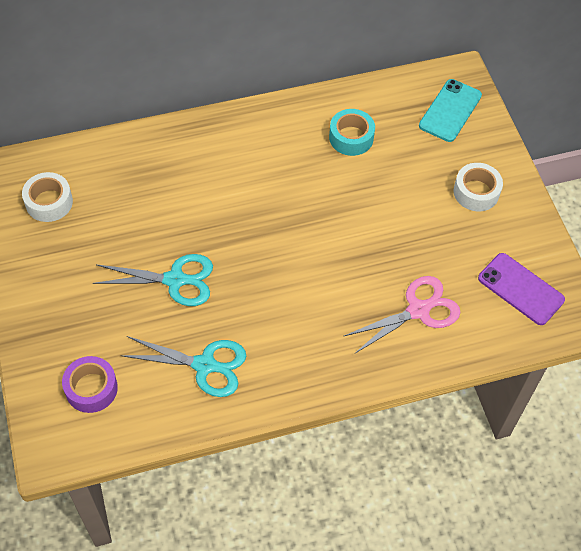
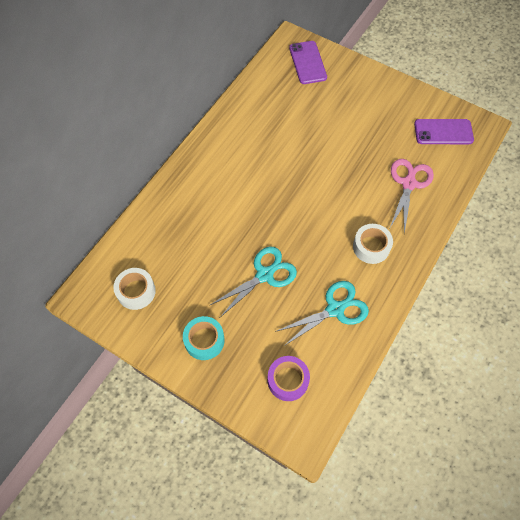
camera: 40 degrees left, 5 degrees up
turquoise tape [329,109,375,156] -> turquoise tape moved to [183,316,225,360]
turquoise phone [419,79,482,142] -> purple phone [289,41,327,84]
white tape [453,163,503,211] -> white tape moved to [353,224,393,264]

